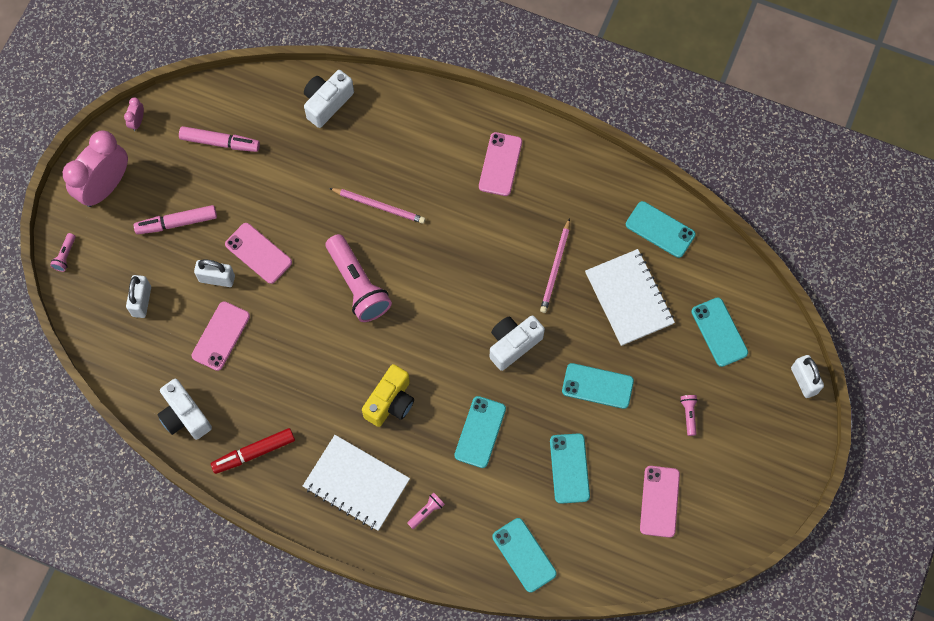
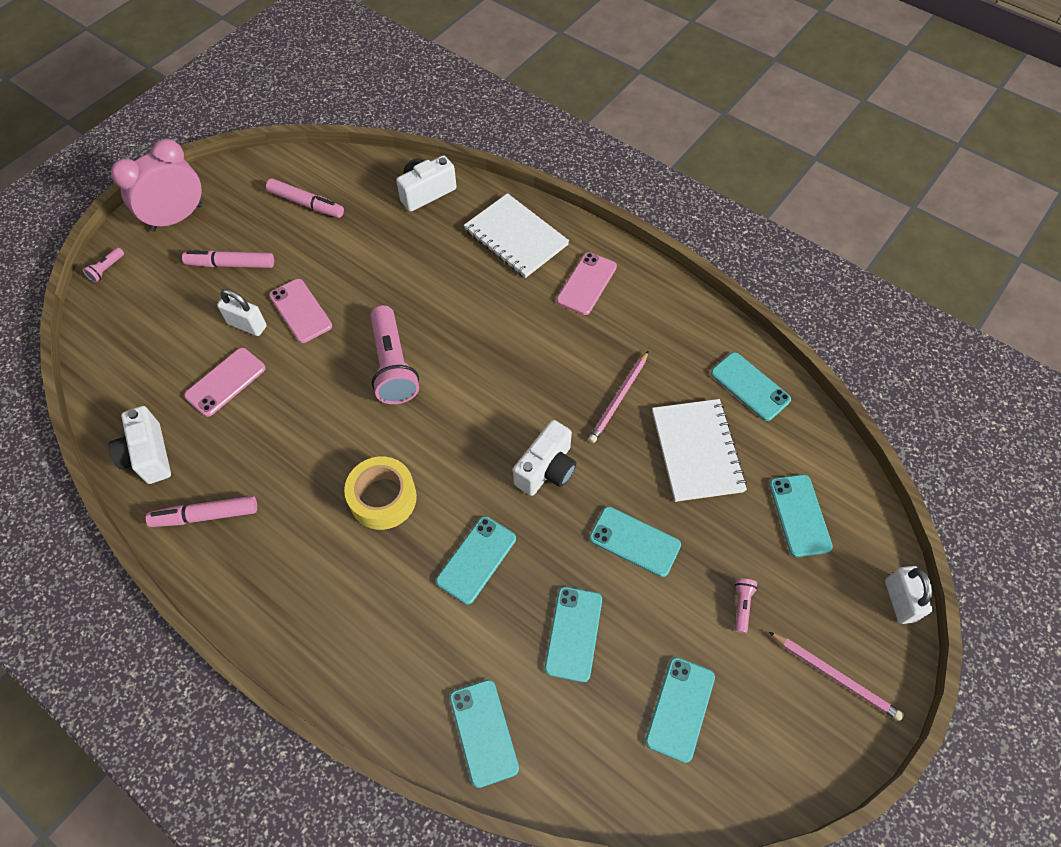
camera: 15 degrees right, 10 degrees down
pink clock [124,97,144,131] -> none
white padlock [126,275,151,318] -> none
red marker [211,428,295,474] -> pink marker [146,496,257,527]
white notebook [303,435,410,531] -> white notebook moved to [464,193,569,278]
pink pencil [329,188,425,224] -> pink pencil moved to [769,632,904,721]
yellow camera [362,364,414,427] -> yellow tape [344,457,417,530]
pink flashlight [407,493,445,529] -> none
white camera [490,315,545,371] -> white camera turned 150 degrees clockwise [513,420,576,496]
pink phone [640,466,680,538] -> turquoise phone [645,657,715,763]

